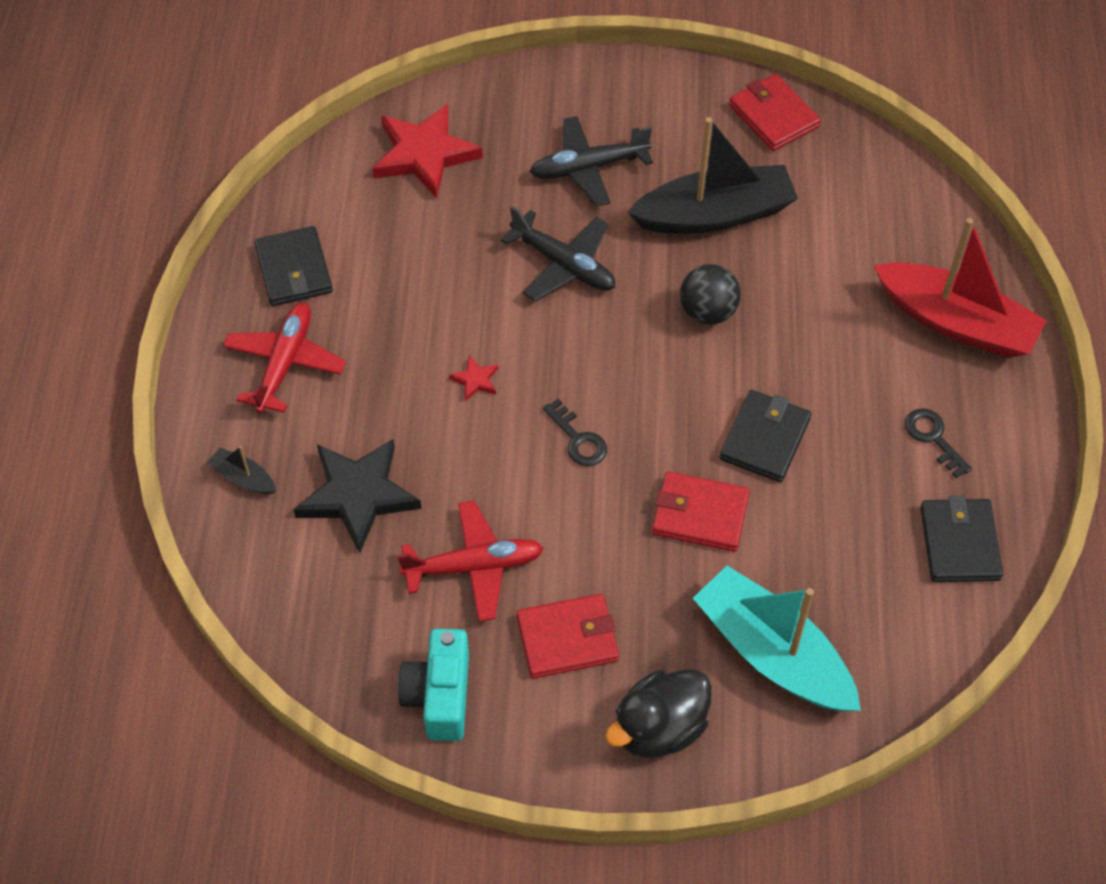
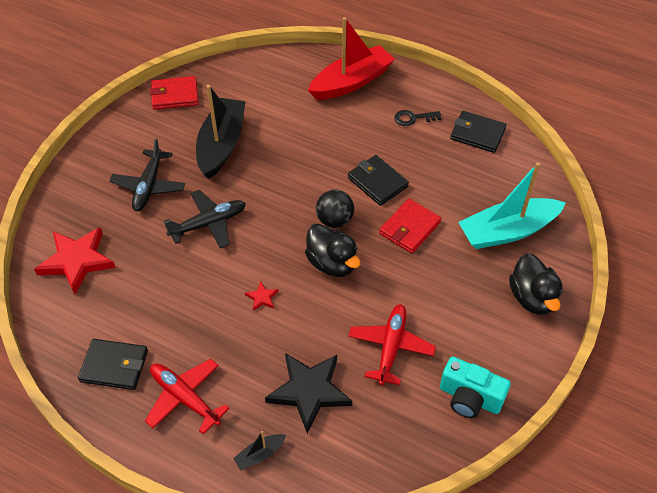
camera: 65 degrees left, 5 degrees down
red wallet [516,594,619,679] -> none
black key [543,399,607,466] -> black duck [305,224,361,277]
black ball [680,264,741,325] -> black ball moved to [316,189,354,228]

